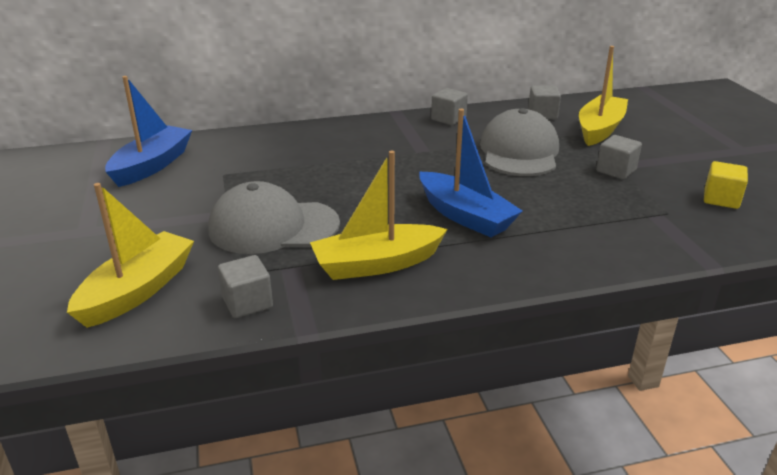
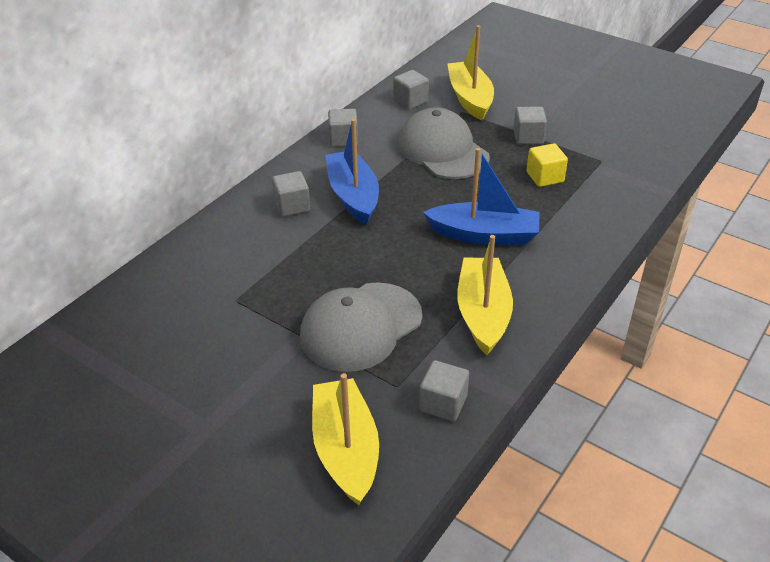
camera: 40 degrees left, 10 degrees up
blue boat [105,76,192,187] -> blue boat moved to [326,119,379,225]
yellow boat [310,151,448,280] -> yellow boat turned 150 degrees clockwise [457,235,513,355]
yellow cube [704,161,748,209] -> yellow cube moved to [527,143,568,187]
none -> grey cube [272,171,310,217]

